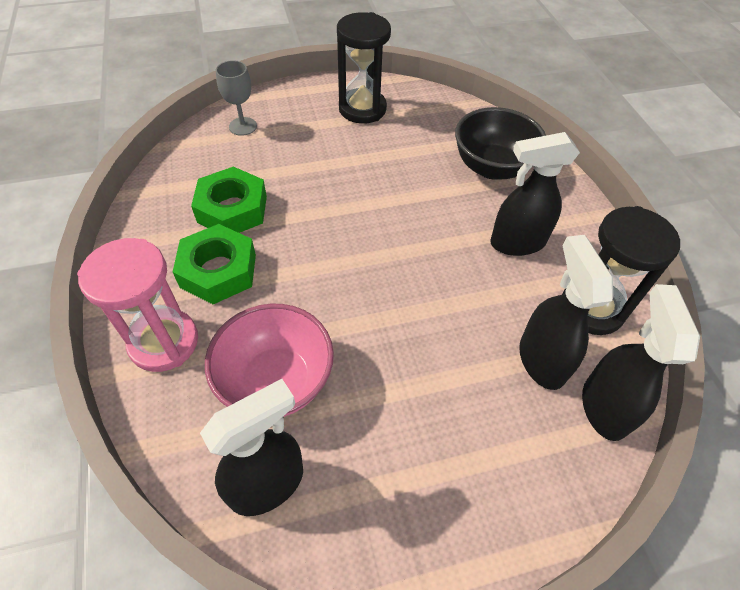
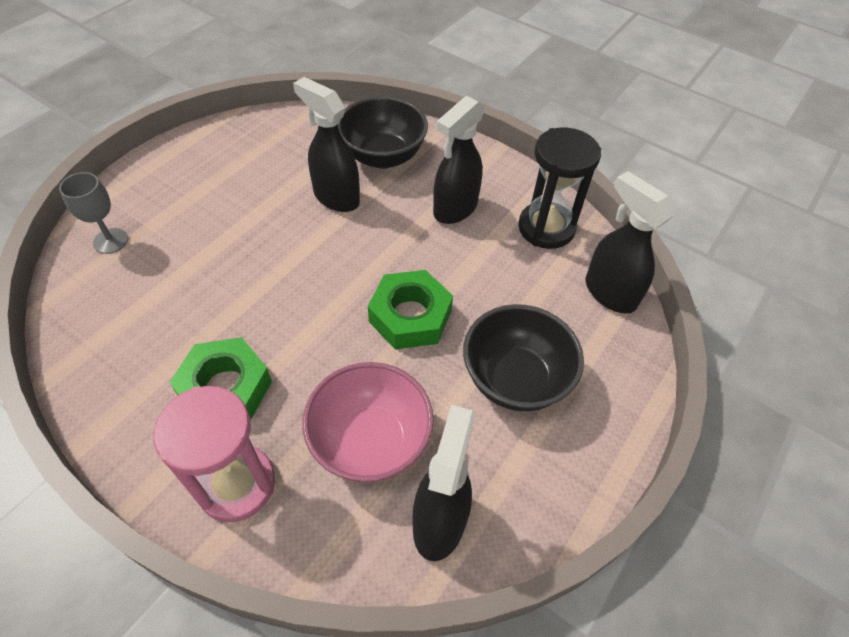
camera: 40 degrees left, 0 degrees up
green nut [191,167,267,233] -> green nut moved to [368,270,453,350]
black hourglass [337,12,391,123] -> none
black spray bottle [519,235,613,390] -> black spray bottle moved to [293,77,360,212]
none -> black bowl [463,304,584,411]

